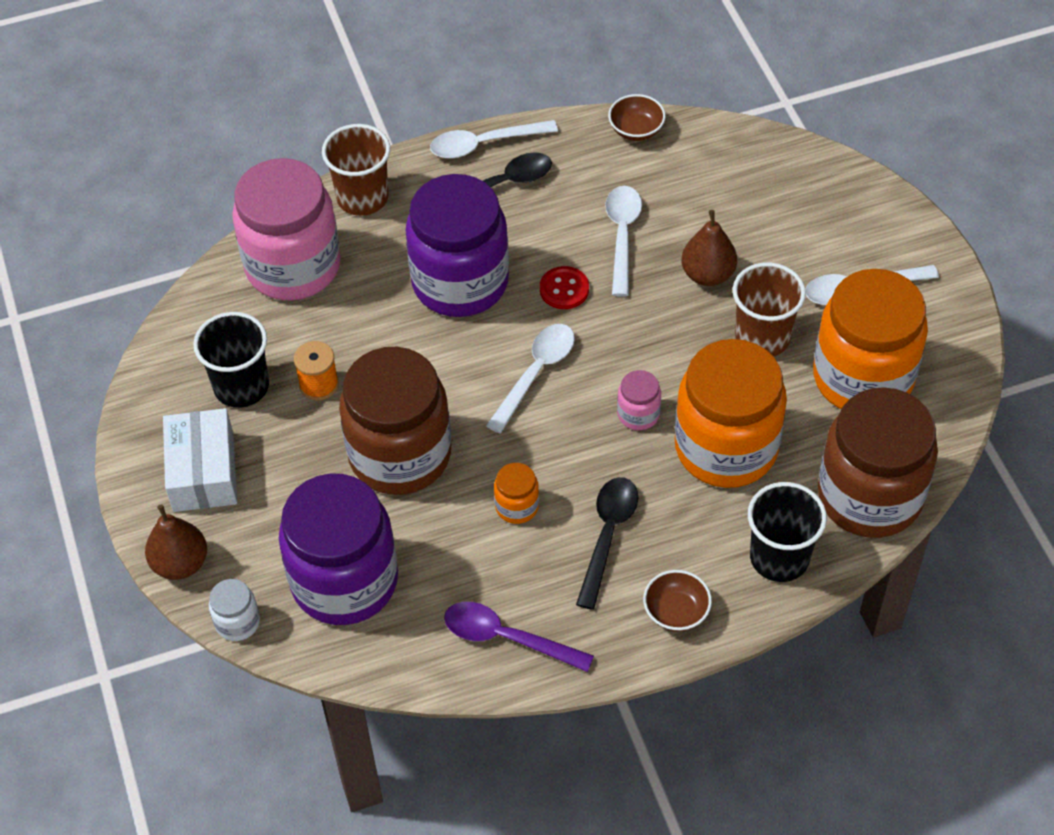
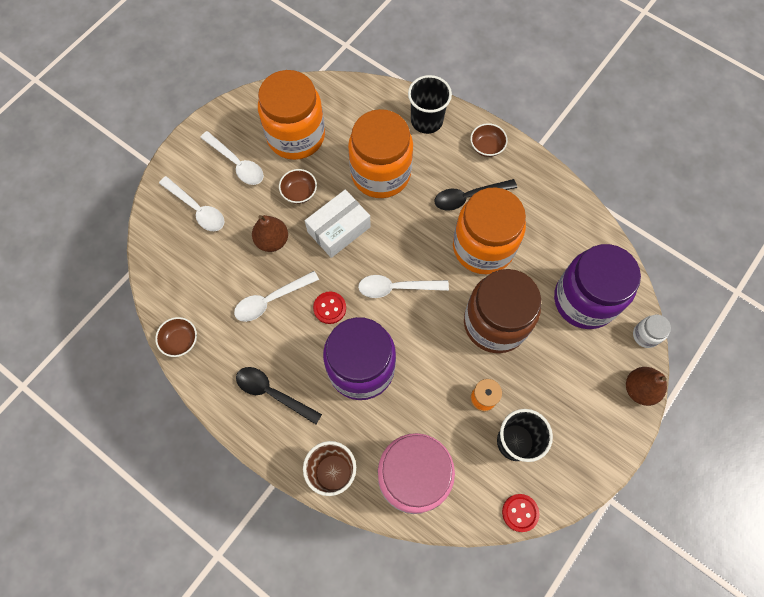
camera: 125 degrees left, 15 degrees up
white box [163,408,237,512] -> white box moved to [305,190,371,258]
white spoon [430,120,558,159] -> white spoon moved to [159,176,225,231]
purple spoon [444,602,594,672] -> none
orange jar [494,463,539,524] -> orange jar [453,187,526,274], size x2.40
pink jar [617,370,661,430] -> none
brown cup [733,262,806,357] -> brown bowl [279,169,317,204]
brown jar [818,387,938,538] -> none
none -> red button [502,494,539,532]

